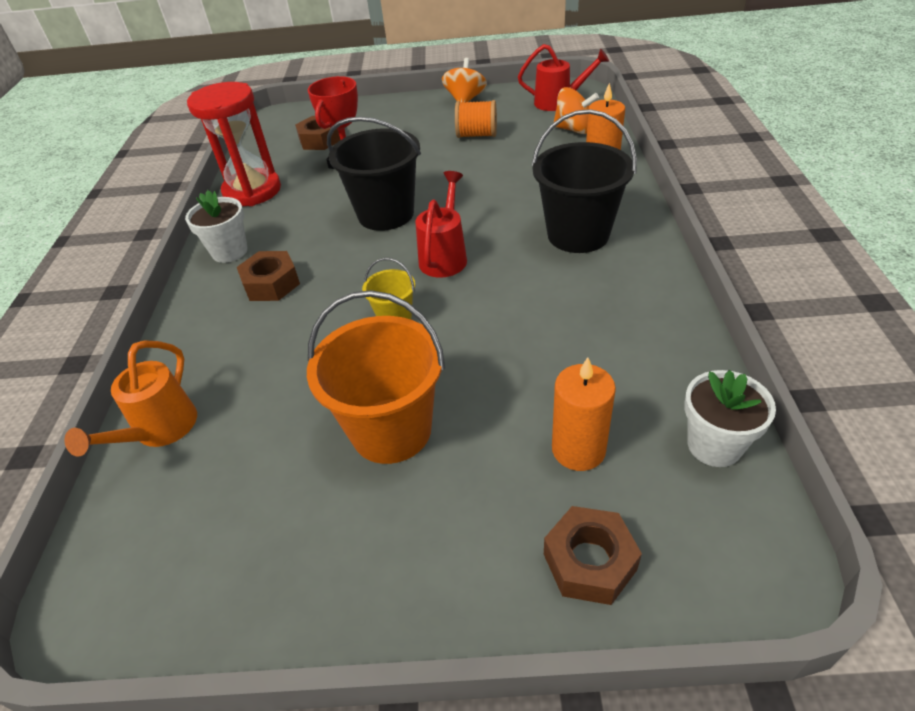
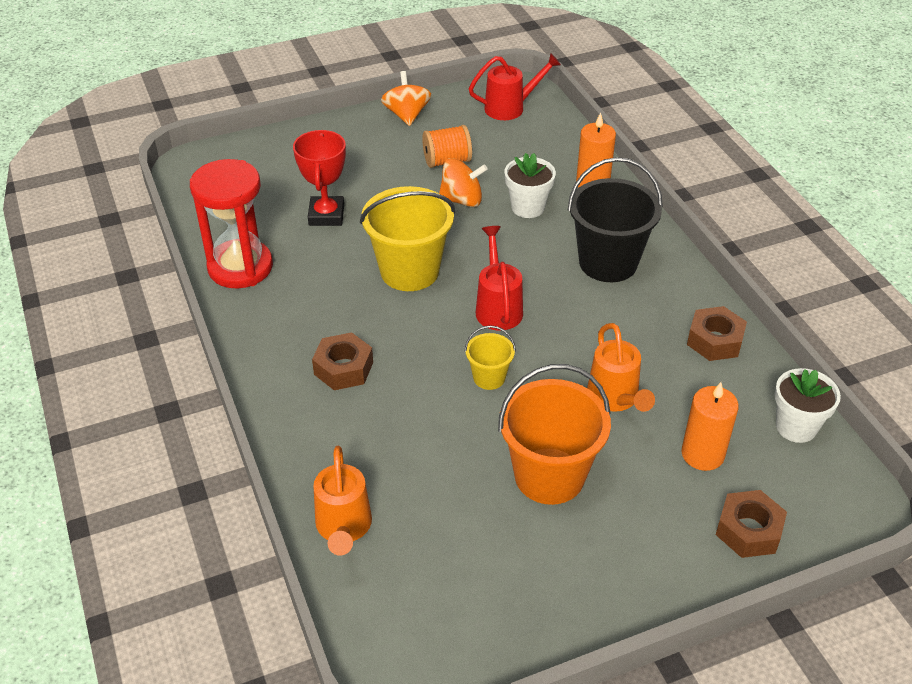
camera: 25 degrees left, 0 degrees up
white flower pot [185,190,248,263] -> white flower pot moved to [505,153,556,218]
brown nut [295,116,340,150] -> brown nut moved to [687,306,747,361]
black bucket [327,117,421,231] -> yellow bucket [360,186,455,291]
orange spinning top [554,87,599,134] -> orange spinning top moved to [439,158,488,207]
none -> orange watering can [587,323,655,412]

